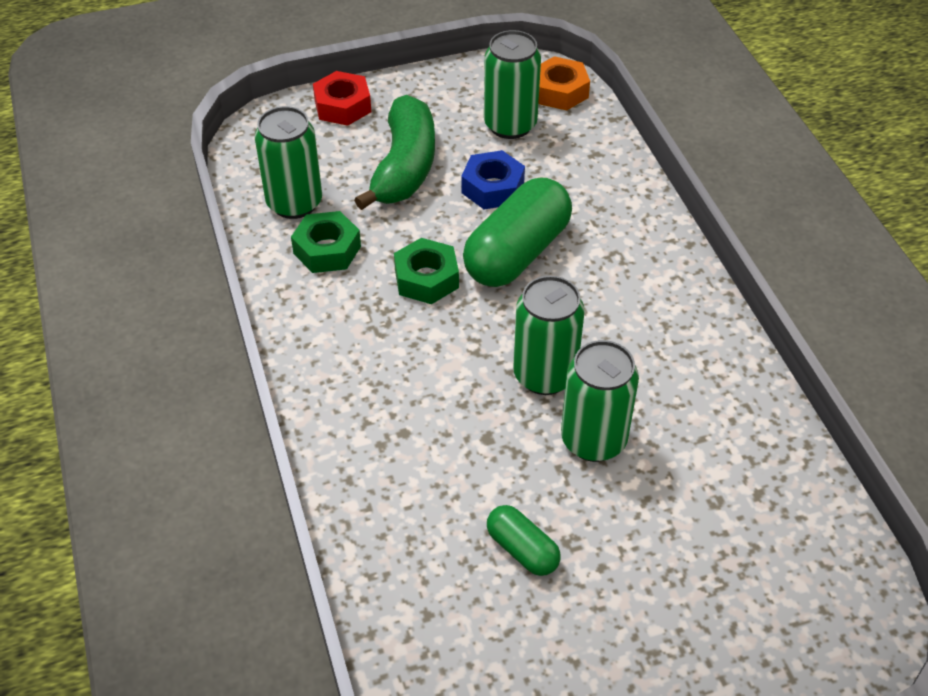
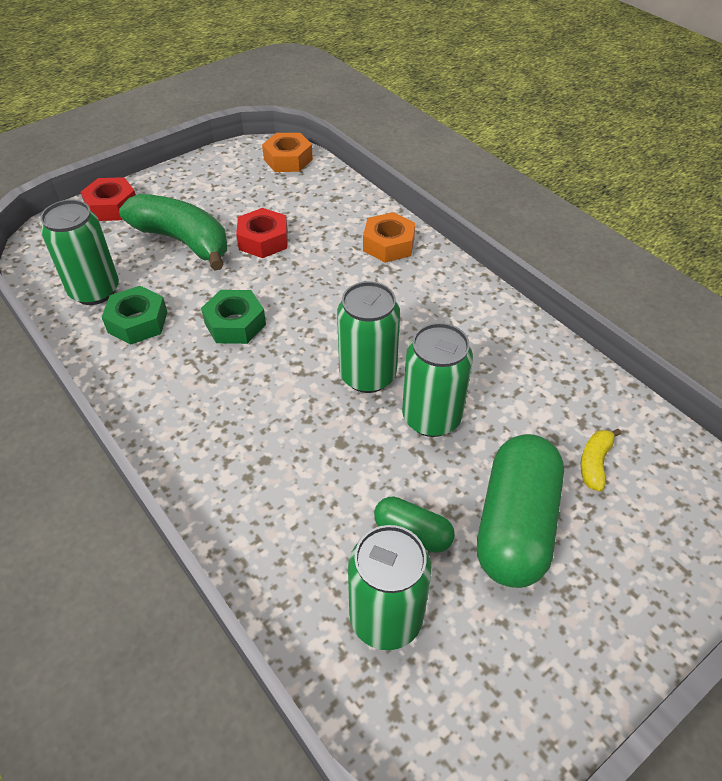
camera: 20 degrees left, 0 degrees up
green banana [354,95,435,210] -> green banana turned 45 degrees counterclockwise [119,194,227,270]
blue nut [461,150,525,209] -> red nut [236,208,288,258]
green capsule [463,178,572,287] -> green capsule moved to [477,434,564,588]
green can [484,30,541,139] -> green can moved to [348,525,432,650]
none -> orange nut [363,212,415,263]
none -> yellow banana [581,429,621,491]

